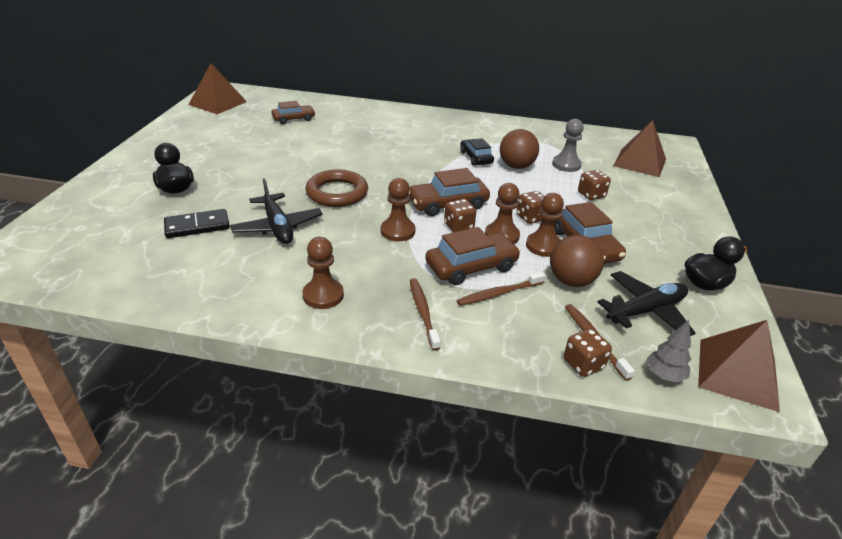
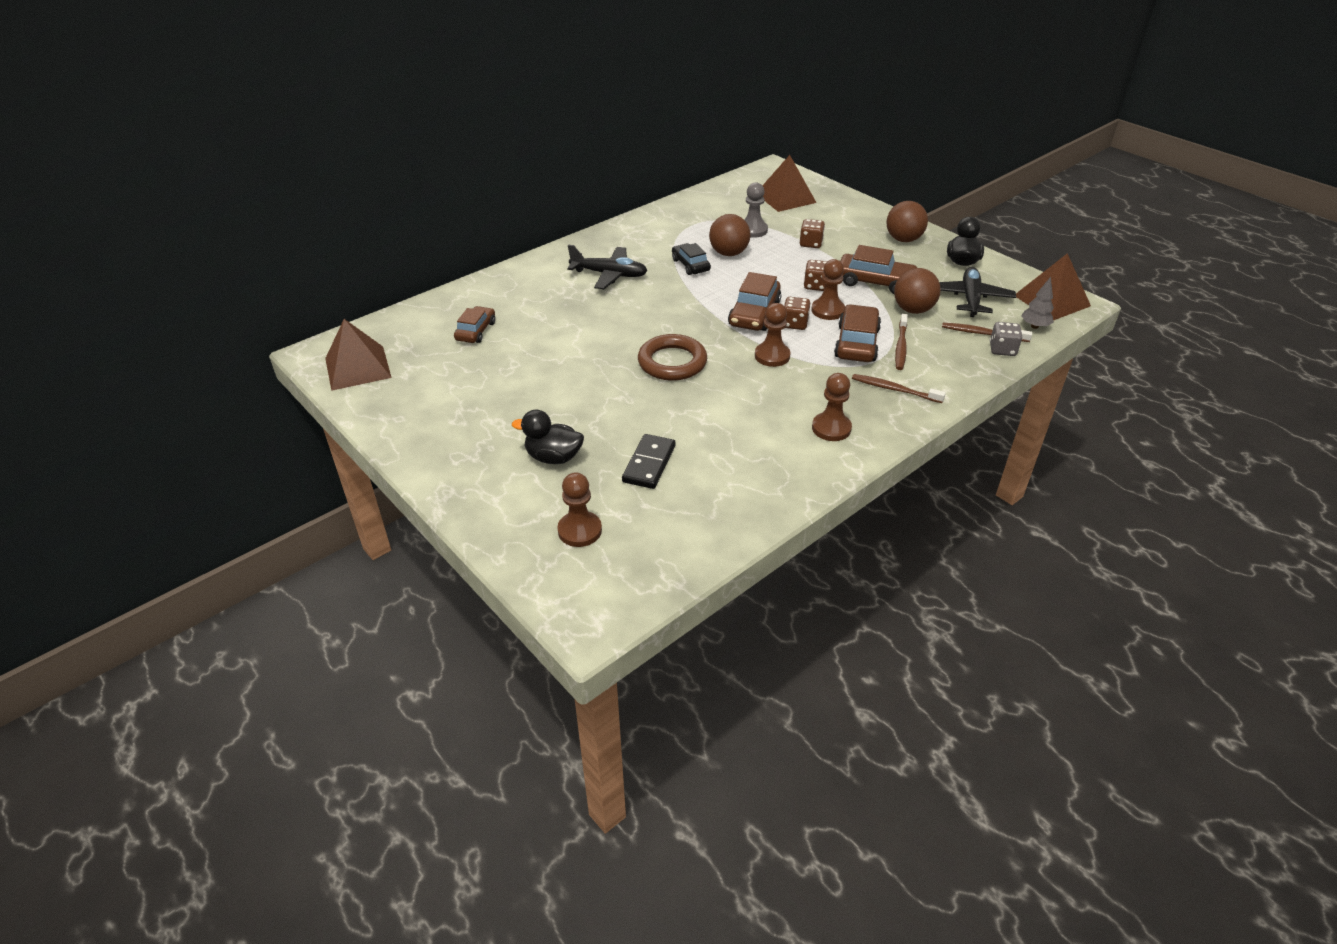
camera: 50 degrees left, 5 degrees up
black plane [230,178,323,244] -> black plane moved to [567,245,648,289]
black car [460,138,494,166] -> black car turned 45 degrees clockwise [672,243,711,275]
brown pawn [526,193,564,257] -> brown pawn moved to [557,472,602,547]
brown dice [564,328,612,377] -> grey dice [990,322,1023,356]
none -> brown ball [886,201,928,242]

